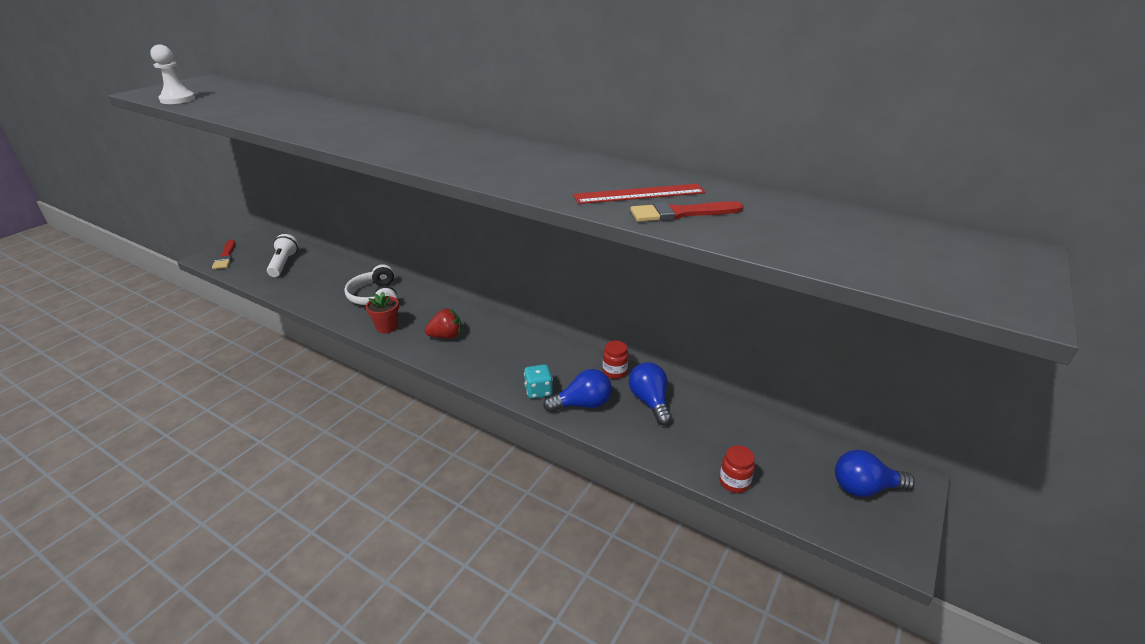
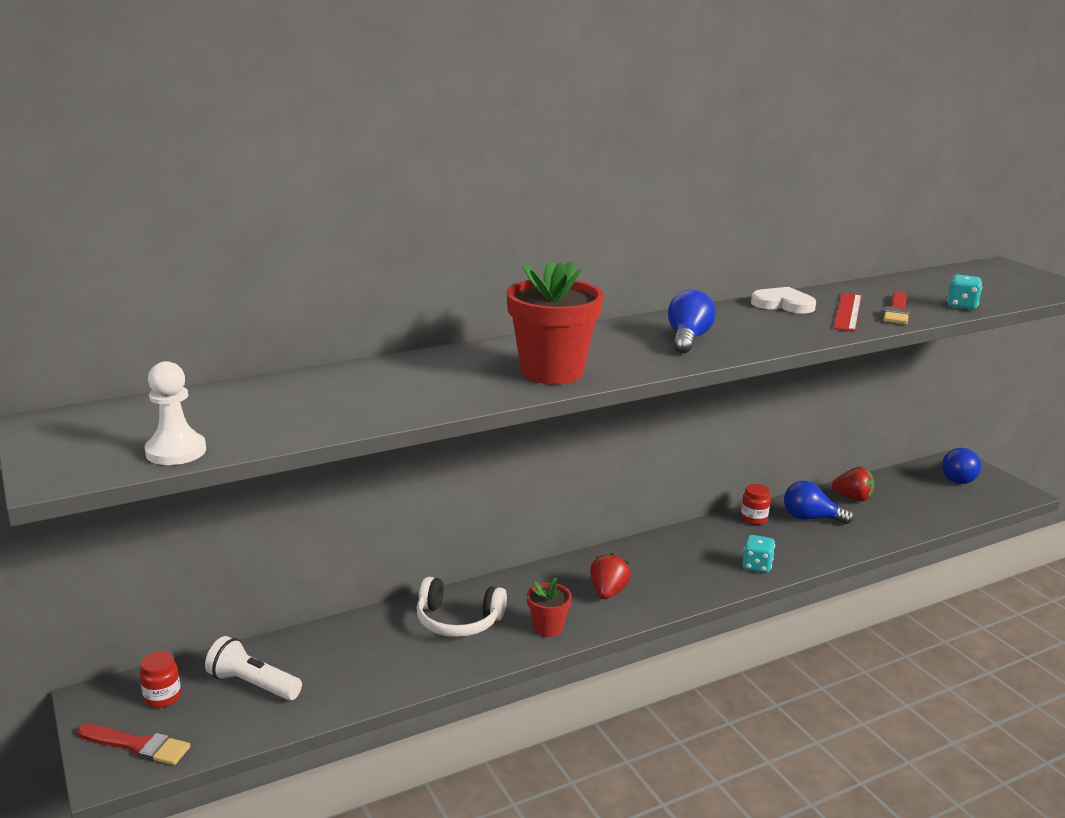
camera: 60 degrees left, 10 degrees down
blue light bulb [543,369,612,412] -> blue light bulb moved to [668,290,716,353]
red jar [719,445,755,493] -> red jar moved to [140,651,181,708]
none -> red flower pot [507,261,604,385]
none -> white heart [751,287,816,314]
none -> red strawberry [832,467,875,501]
none -> turquoise dice [947,274,982,310]

